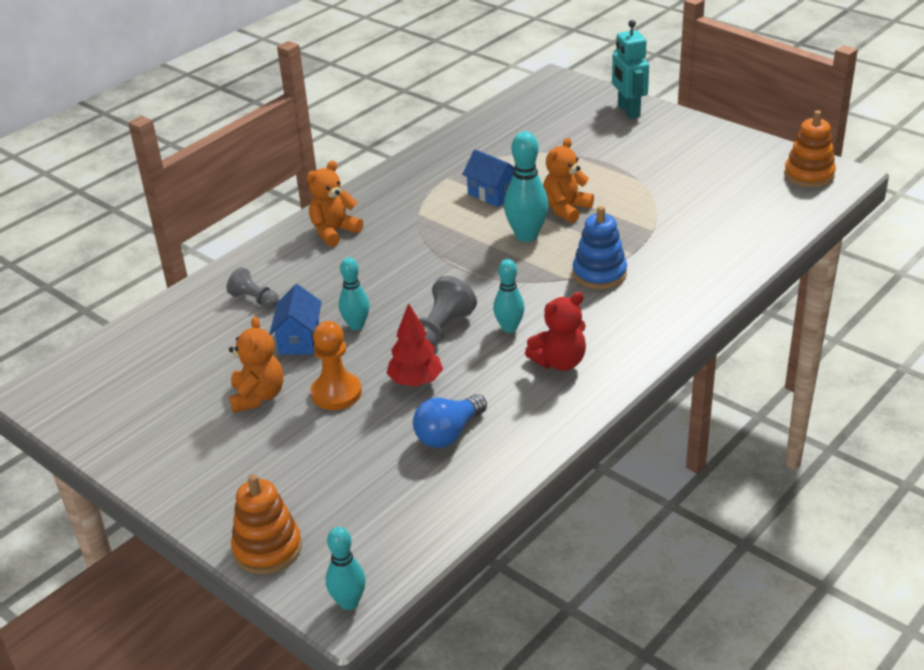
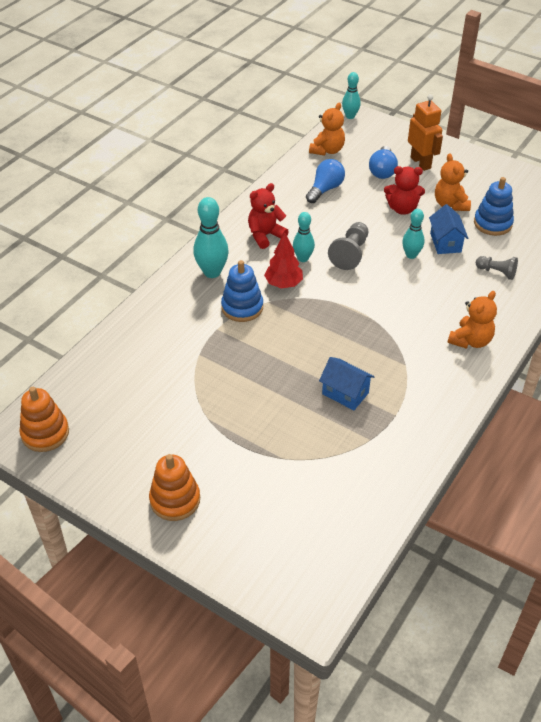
camera: 170 degrees right, 10 degrees up
orange stacking toy [231,474,302,574] -> orange stacking toy moved to [149,454,200,521]
orange pawn [310,321,362,410] -> red teddy bear [384,166,425,215]
red tree [386,303,443,387] -> red tree moved to [264,232,303,288]
turquoise bowling pin [504,131,549,242] -> turquoise bowling pin moved to [193,197,229,278]
orange teddy bear [543,138,594,223] -> orange teddy bear moved to [309,103,345,155]
turquoise robot [612,20,649,119] -> none
none -> blue light bulb [369,146,398,179]
none -> orange robot [408,94,443,171]
none -> blue stacking toy [474,177,514,236]

